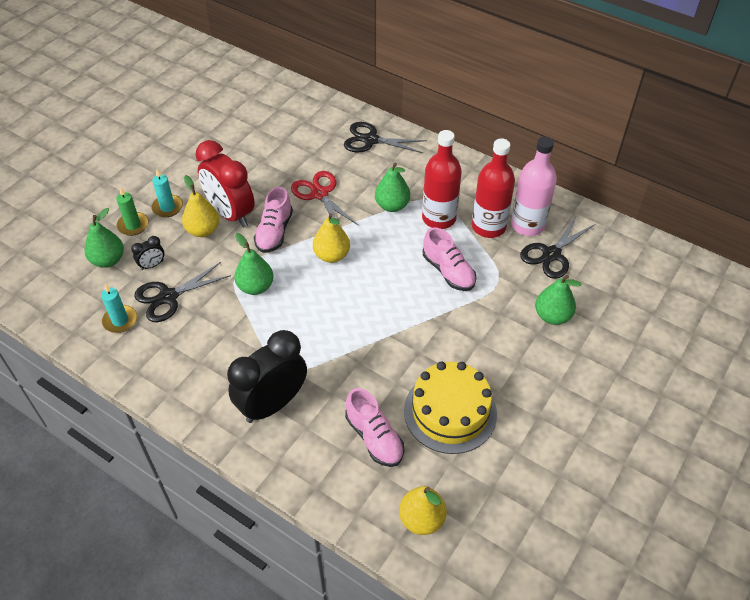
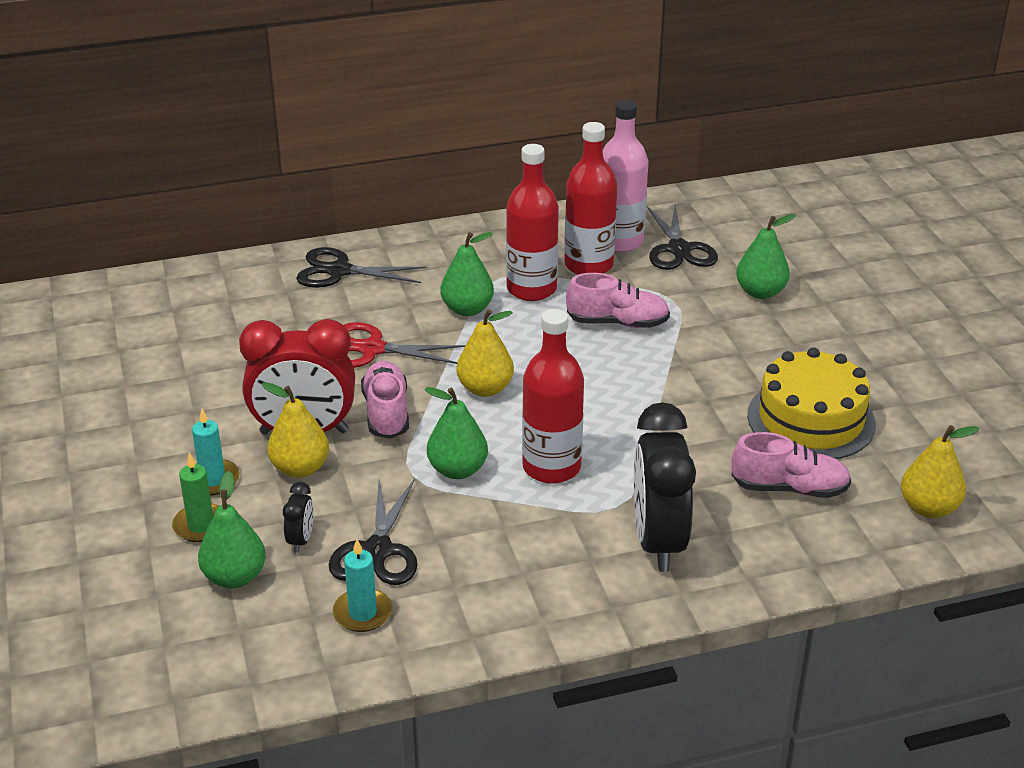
camera: 50 degrees left, 15 degrees down
pink shoe [254,187,293,253] -> pink shoe turned 150 degrees counterclockwise [361,361,409,439]
black scissors [344,122,427,153] -> black scissors turned 45 degrees clockwise [296,247,426,288]
none -> red bottle [522,309,584,484]

